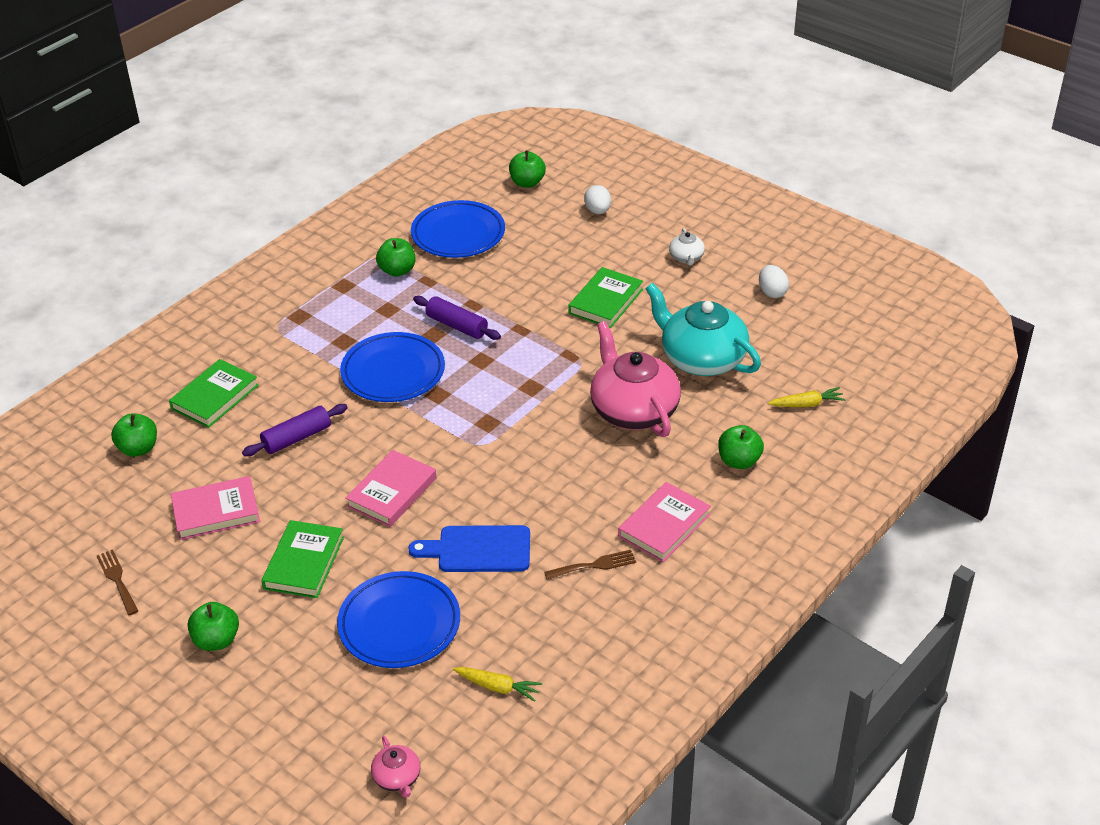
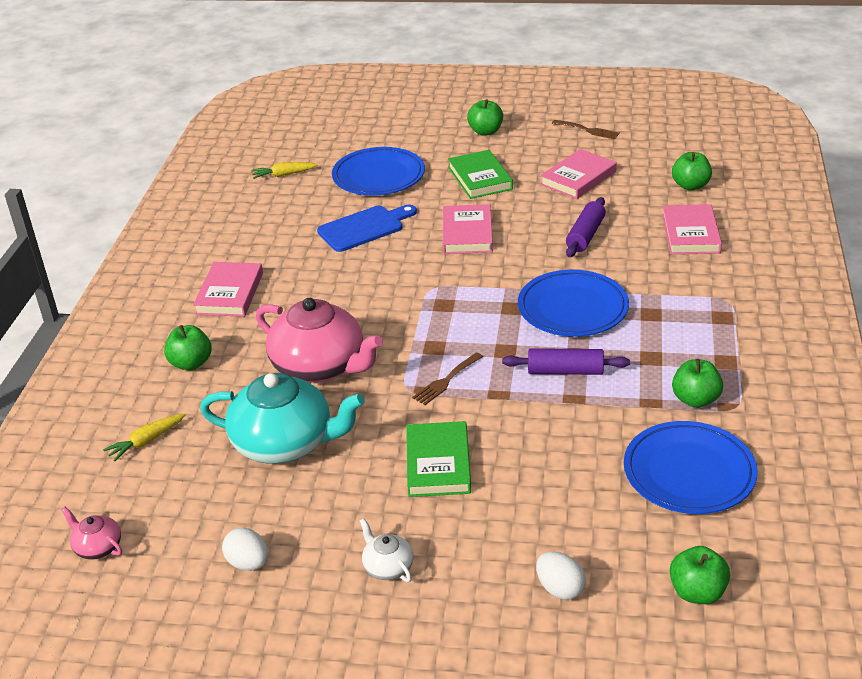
camera: 150 degrees right, 5 degrees down
green book [169,359,259,428] -> pink book [662,204,722,254]
pink teapot [371,736,420,798] -> pink teapot moved to [61,507,122,560]
brown fork [544,550,636,580] -> brown fork moved to [412,352,483,405]

